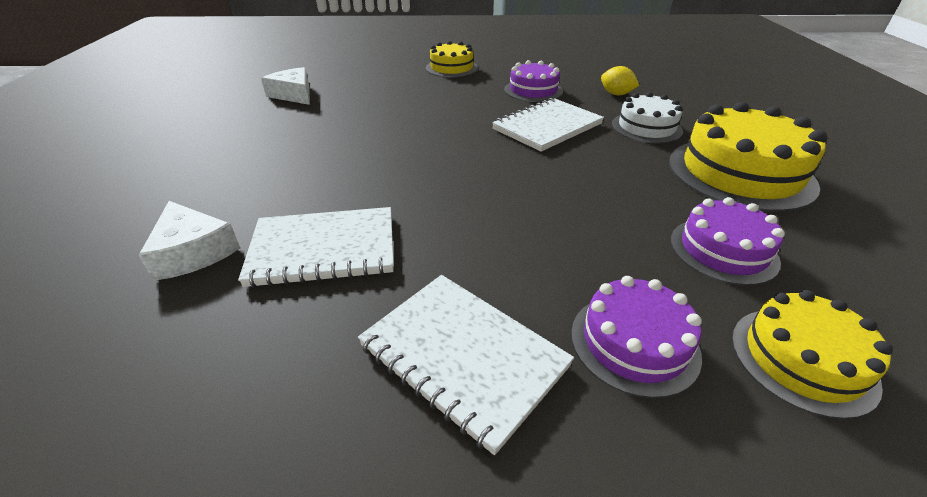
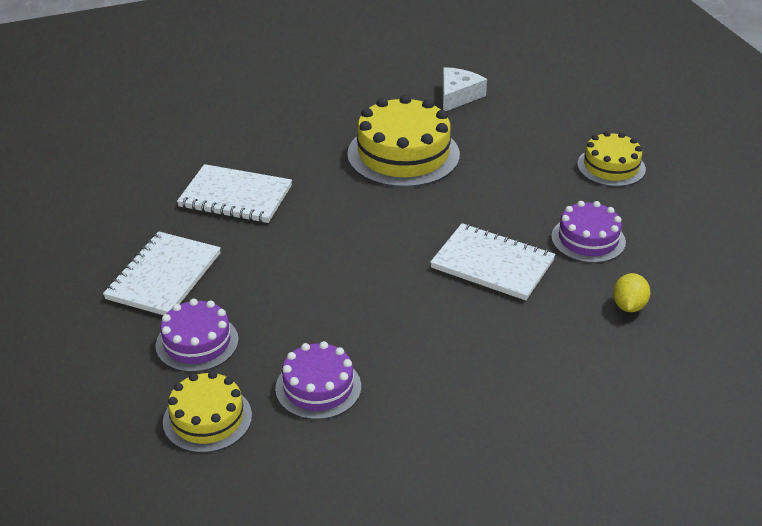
camera: 70 degrees right, 0 degrees up
white cheese [138,201,240,281] -> none
white notebook [238,207,394,288] -> white notebook turned 45 degrees counterclockwise [177,164,292,223]
white cake [612,92,683,143] -> none
yellow cake [669,102,827,212] -> yellow cake moved to [347,95,460,188]

